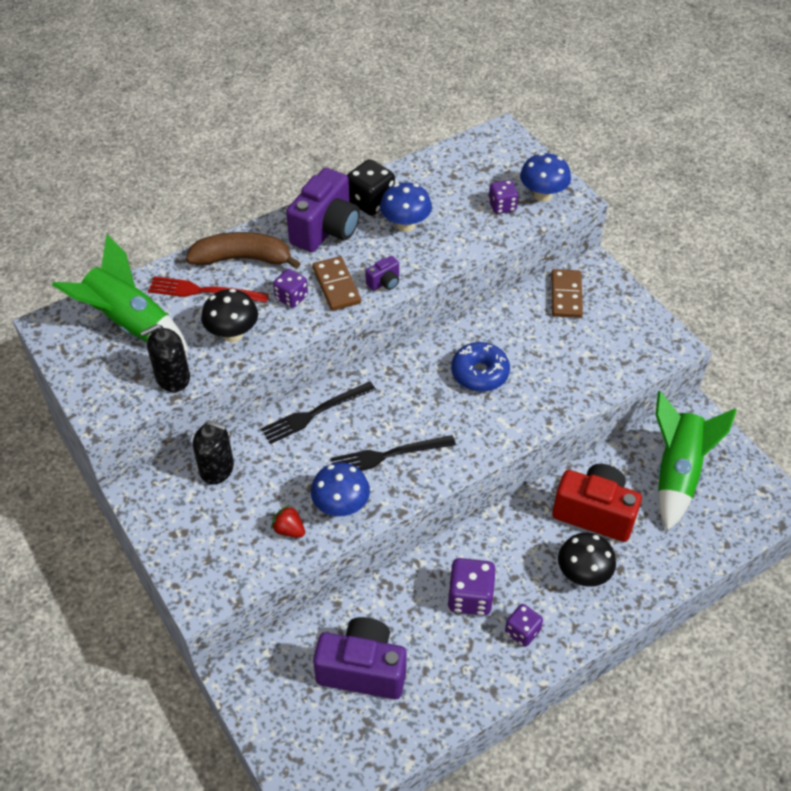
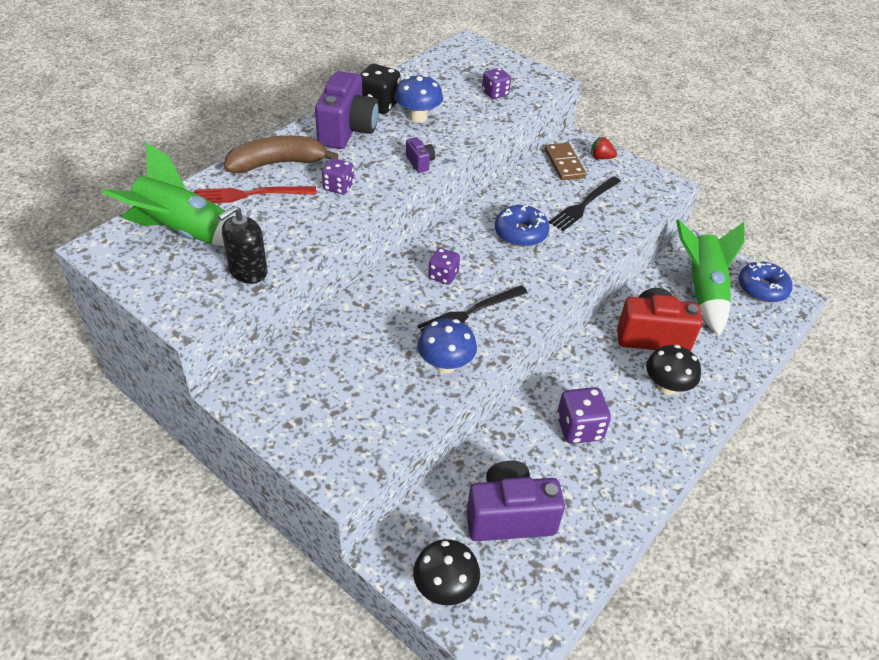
camera: 20 degrees left, 5 degrees down
black soap dispenser [193,420,234,485] -> none
black mushroom [201,289,258,342] -> black mushroom moved to [413,539,480,605]
black fork [261,381,376,444] -> black fork moved to [549,176,621,231]
red strawberry [271,505,305,538] -> red strawberry moved to [591,136,617,159]
brown domino [312,256,361,311] -> none
purple camera [365,256,399,291] -> purple camera turned 60 degrees counterclockwise [406,137,435,173]
purple dice [505,604,543,647] -> purple dice moved to [428,248,460,285]
blue mushroom [520,153,571,202] -> none
none -> blue donut [738,261,793,303]

